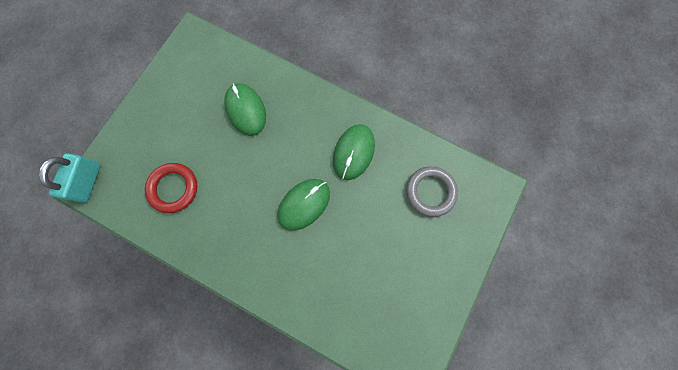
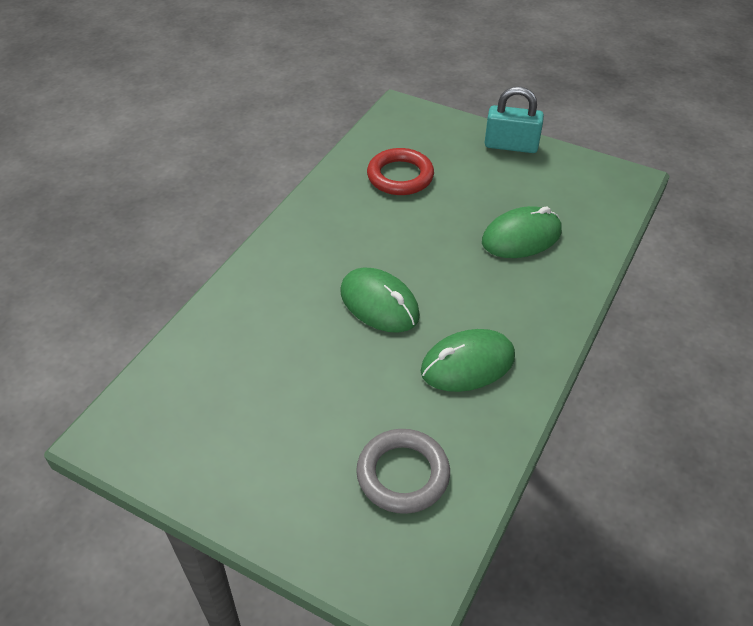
camera: 90 degrees right, 30 degrees down
turquoise padlock [38,153,101,203] -> turquoise padlock moved to [485,86,544,153]
green mouse [333,124,375,180] -> green mouse turned 45 degrees counterclockwise [421,329,515,392]

